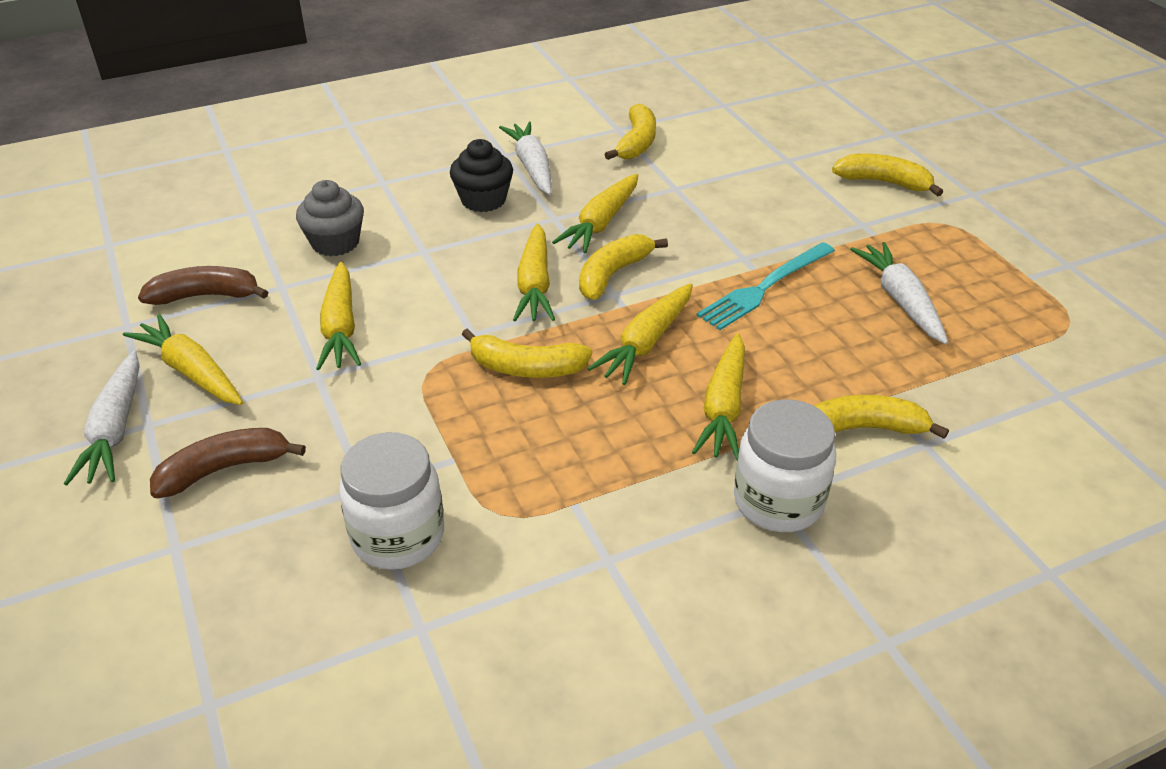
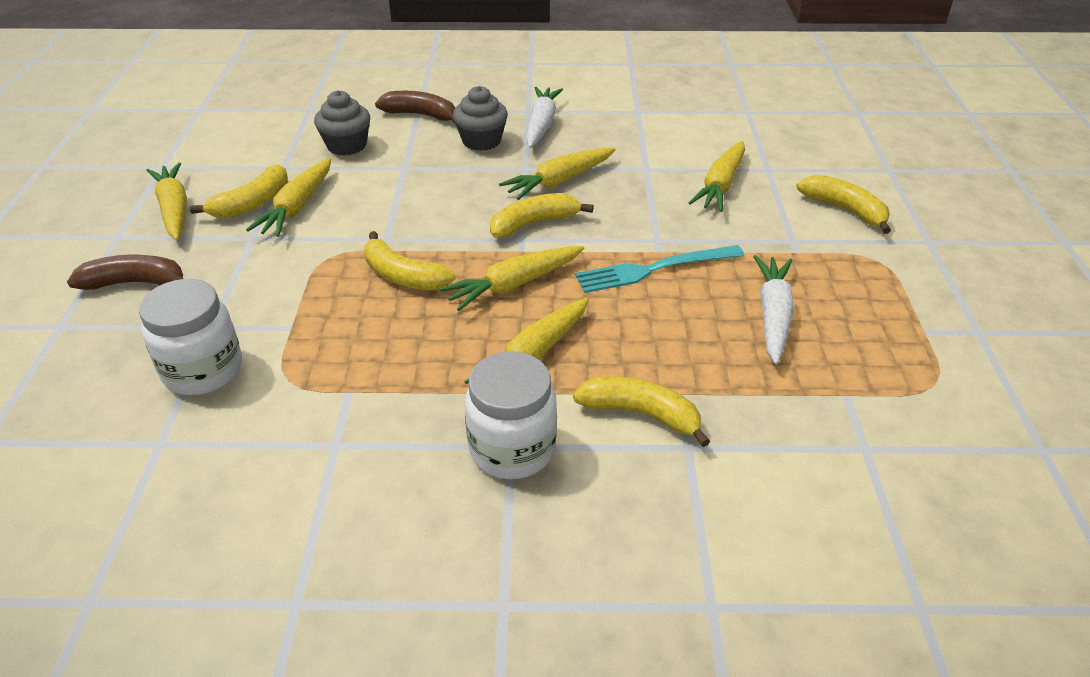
camera: 25 degrees right, 0 degrees up
white carrot [64,351,140,485] -> none
brown banana [138,266,268,305] -> brown banana moved to [375,91,455,123]
black cupcake [450,139,513,212] -> grey cupcake [453,86,508,151]
yellow carrot [513,223,555,322] -> yellow carrot moved to [689,141,745,212]
yellow banana [604,104,656,160] -> yellow banana moved to [190,164,288,218]

